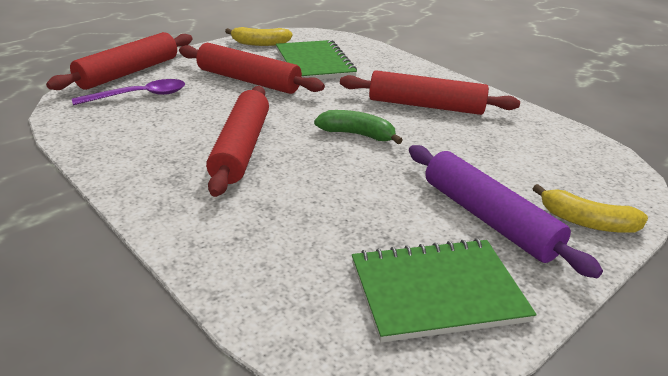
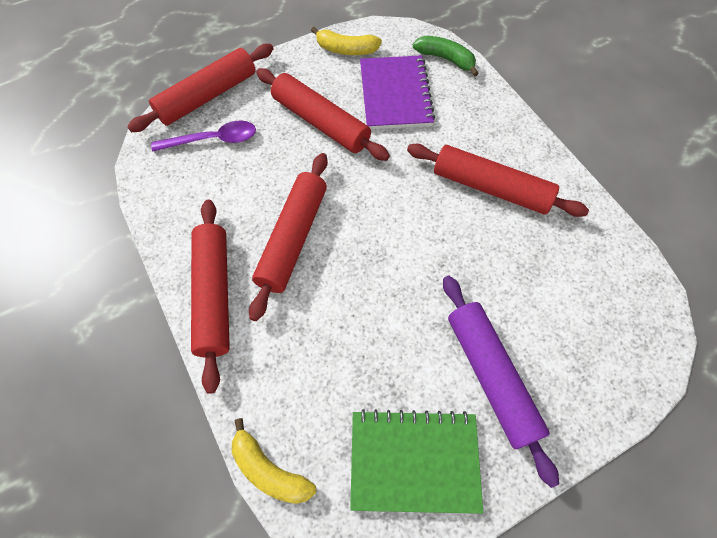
camera: 15 degrees right, 30 degrees up
green notebook [276,40,357,79] -> purple notebook [360,55,435,129]
green banana [314,110,403,144] -> green banana moved to [413,36,479,77]
yellow banana [533,184,648,233] -> yellow banana moved to [232,418,316,504]
none -> red rolling pin [191,200,230,394]

